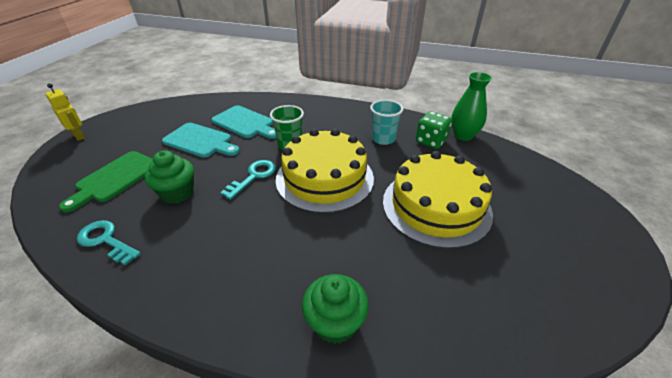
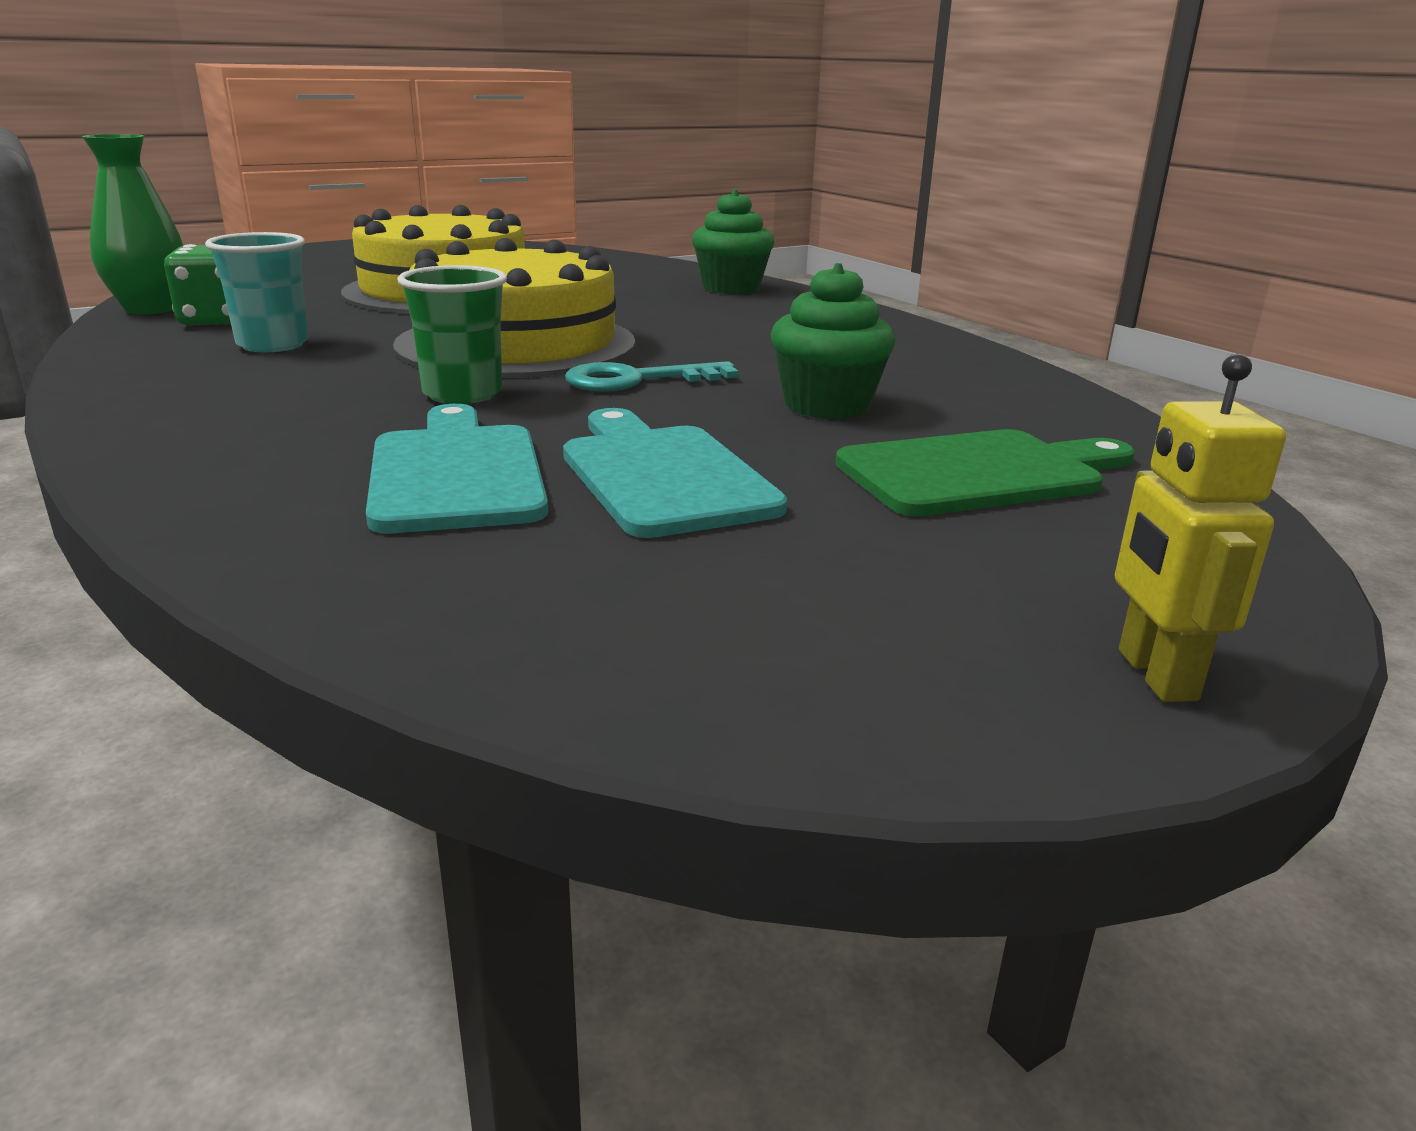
camera: 140 degrees left, 15 degrees down
turquoise key [77,220,141,265] -> none

